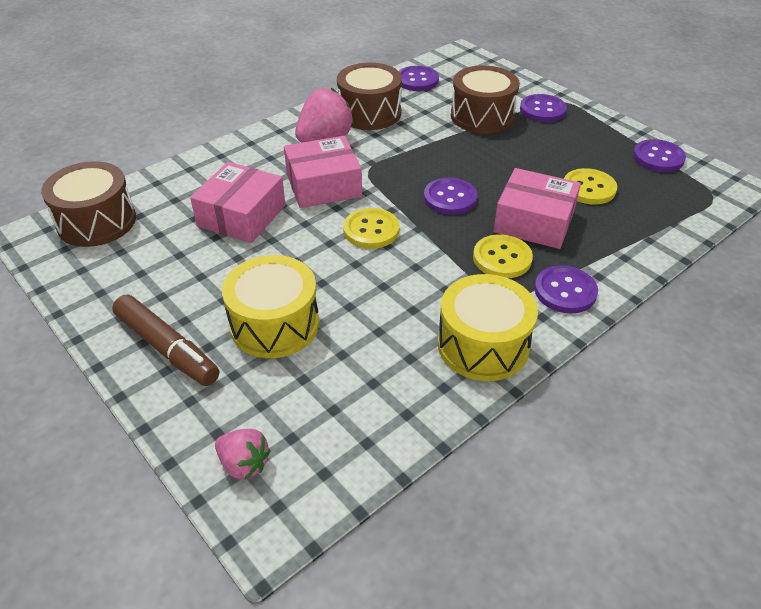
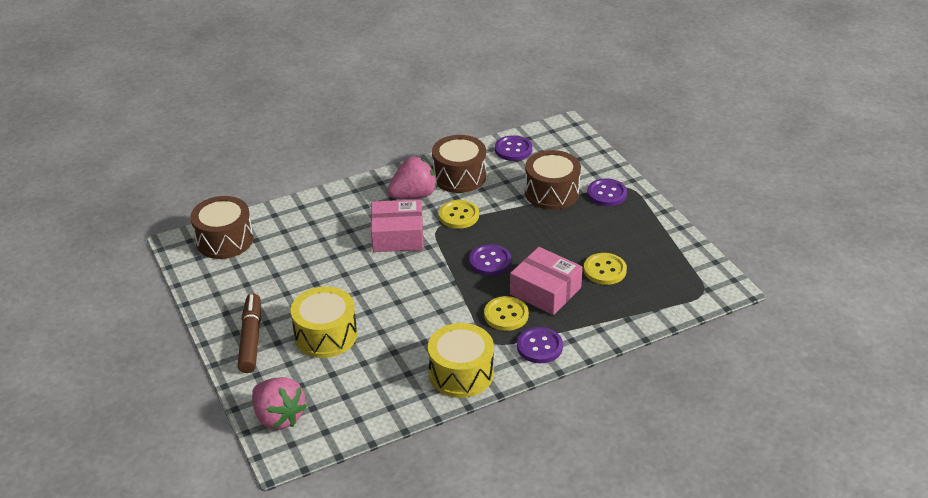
camera: 15 degrees right, 5 degrees down
brown marker [112,295,219,386] -> brown marker turned 150 degrees counterclockwise [237,294,261,373]
pink box [190,162,286,243] -> none
pink strawberry [215,429,271,479] -> pink strawberry [252,377,307,430], size x1.67
yellow button [343,208,399,249] -> yellow button moved to [439,200,479,229]
purple button [633,139,686,172] -> none

